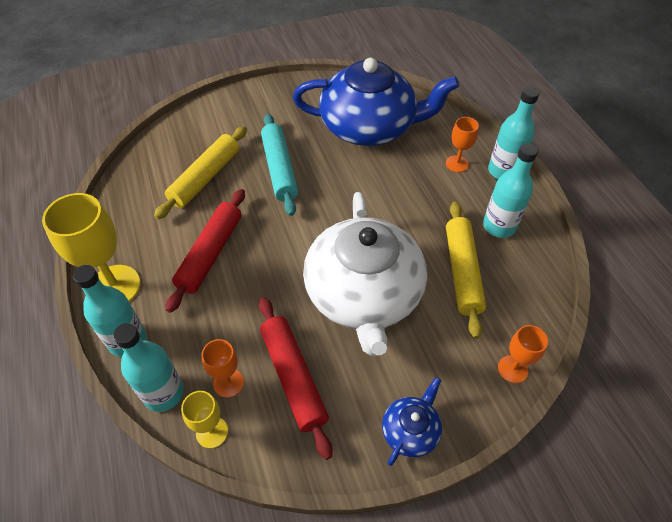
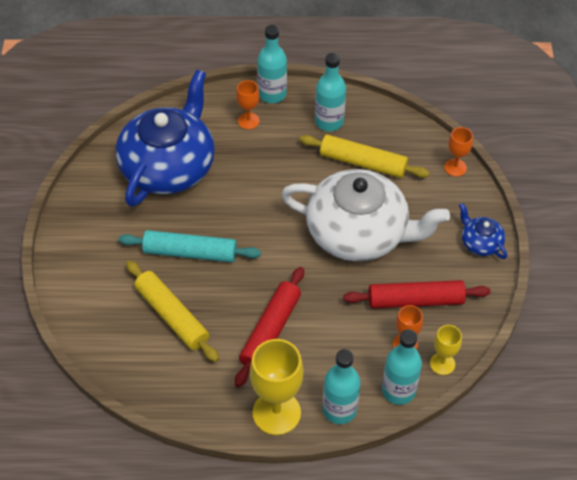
camera: 70 degrees left, 0 degrees up
red rolling pin [166,189,245,313] -> red rolling pin turned 75 degrees clockwise [235,267,304,387]

